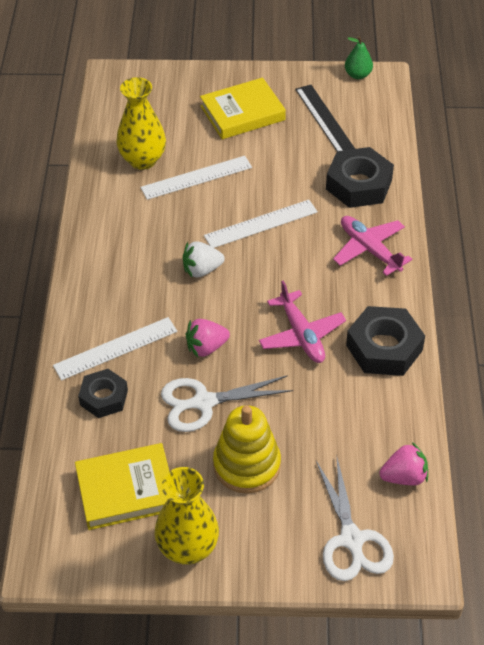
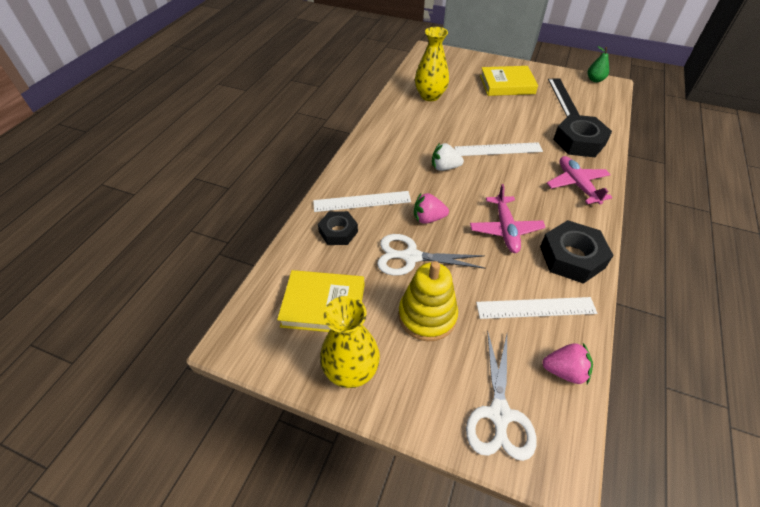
camera: 20 degrees right, 0 degrees up
white ruler [141,156,252,200] -> white ruler moved to [476,297,597,319]

